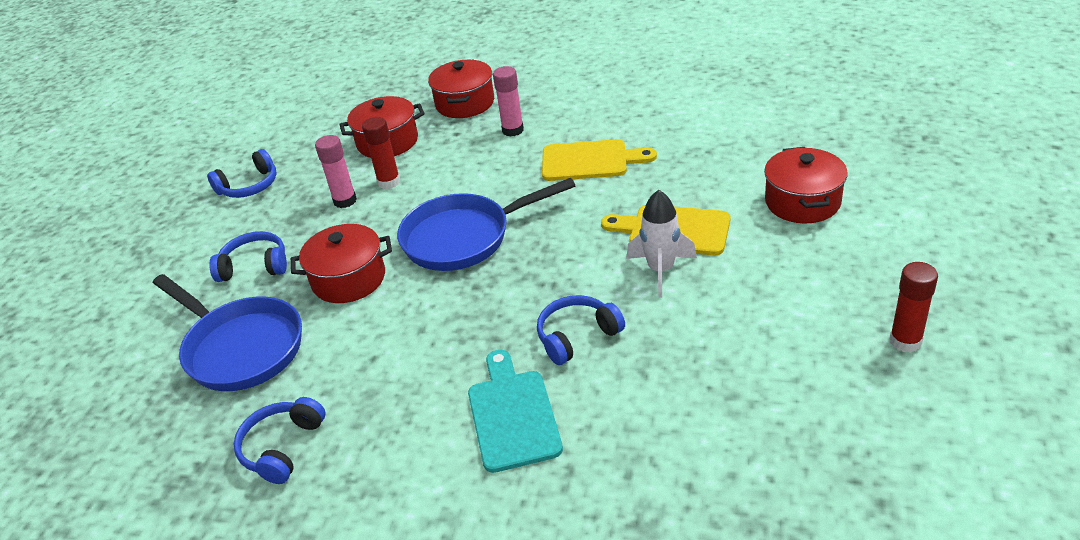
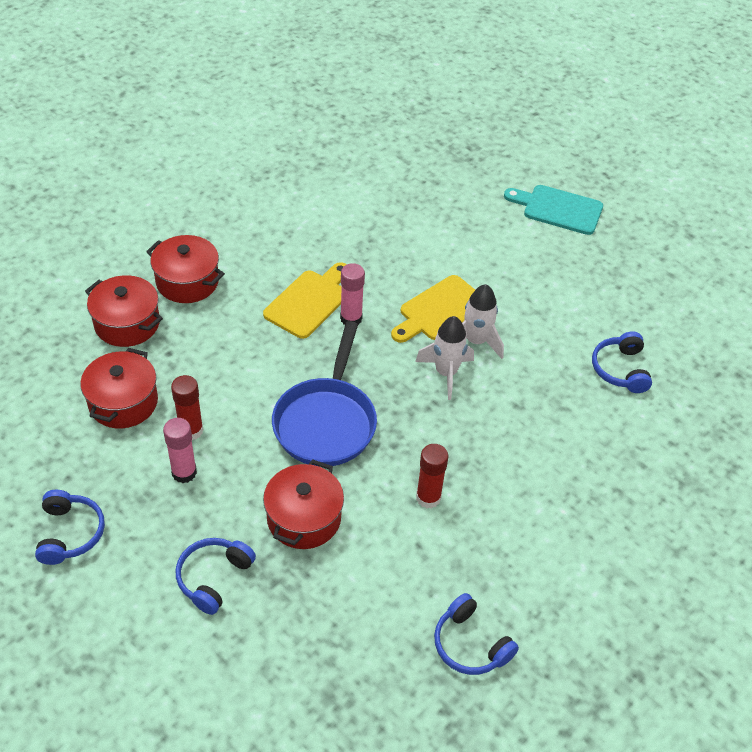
camera: 65 degrees left, 10 degrees up
blue pan [153,274,302,391] -> none
turquoise cutting board [468,350,563,473] -> turquoise cutting board moved to [504,185,603,235]
pink glue stick [493,66,524,137] -> pink glue stick moved to [340,263,365,325]
blue headphones [537,295,625,365] -> blue headphones moved to [592,331,652,393]
red pot [764,147,848,223] -> red pot moved to [146,235,225,303]
red glue stick [890,262,938,353] -> red glue stick moved to [416,444,448,509]
none -> white rocket [415,316,474,400]

